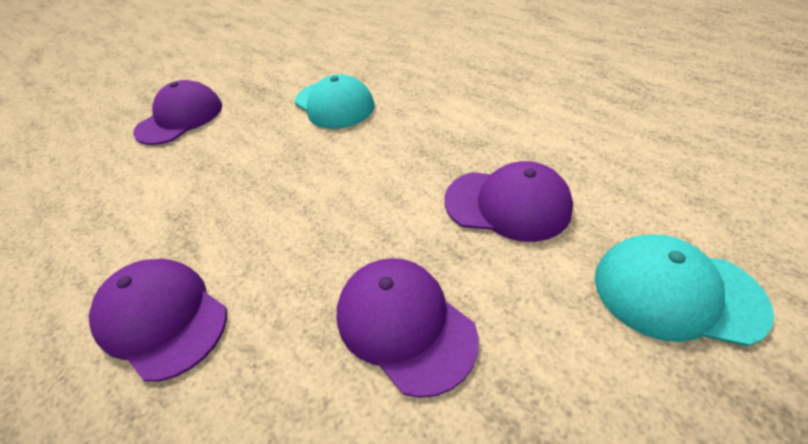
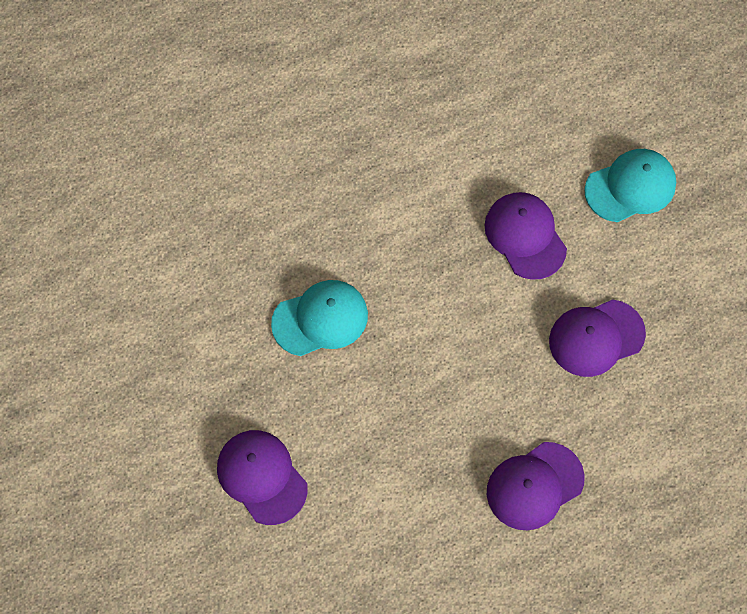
camera: 75 degrees left, 20 degrees up
purple cap [444,161,573,242] -> purple cap turned 60 degrees counterclockwise [485,192,567,280]
turquoise cap [595,235,774,346] -> turquoise cap turned 150 degrees counterclockwise [584,149,676,222]

